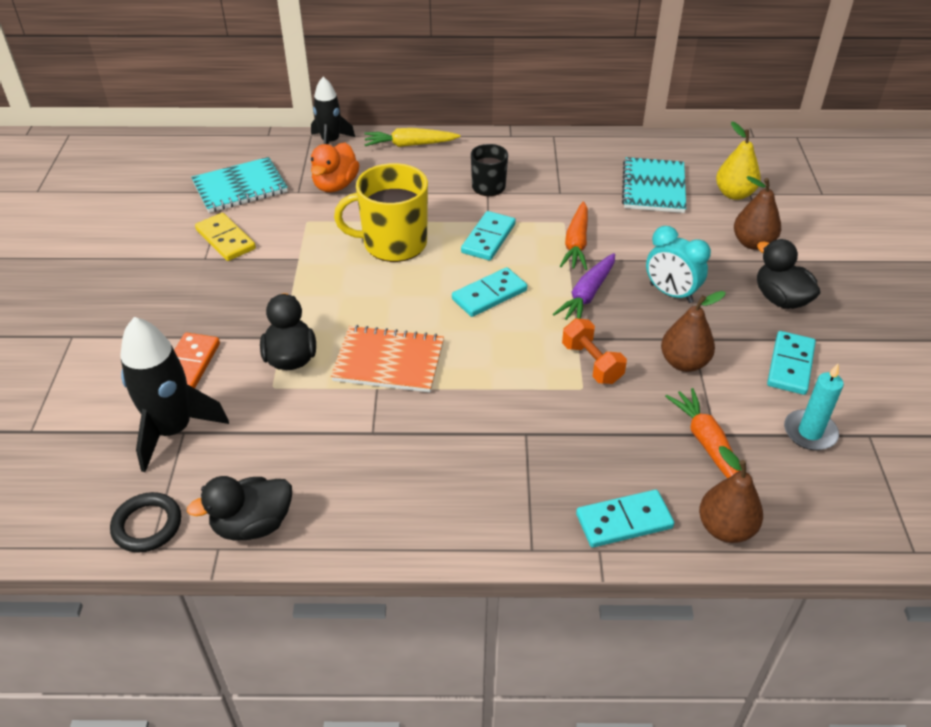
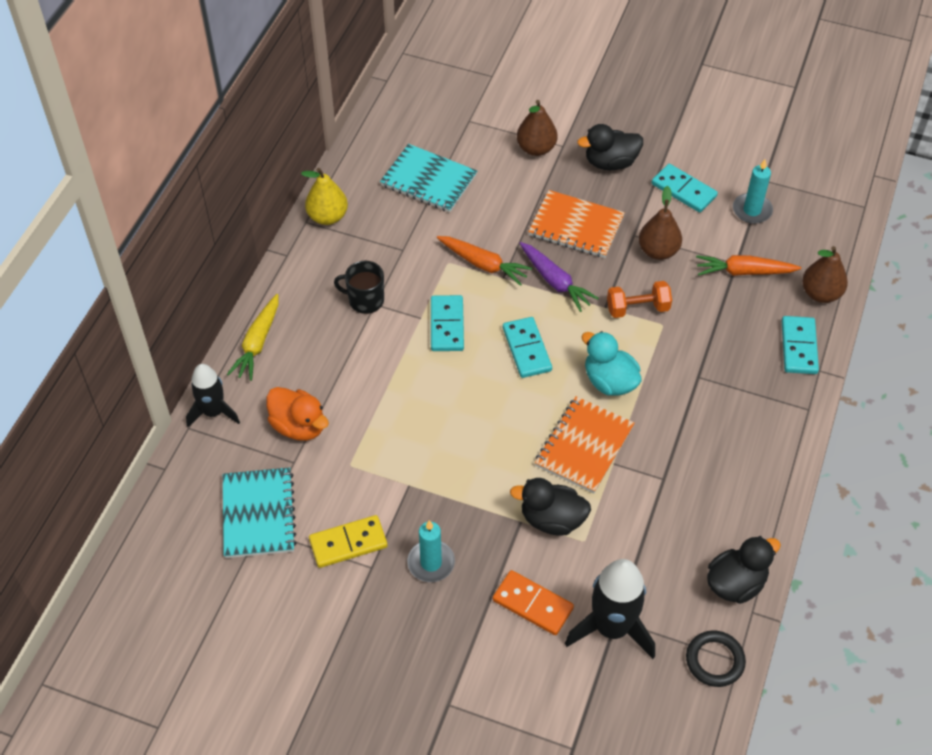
camera: 70 degrees left, 10 degrees up
black duck [187,476,292,541] -> black duck turned 120 degrees counterclockwise [707,536,781,604]
yellow mug [334,163,428,262] -> none
turquoise domino [461,211,516,261] -> turquoise domino turned 45 degrees clockwise [431,295,464,351]
turquoise clock [646,226,711,303] -> orange notebook [528,190,625,258]
yellow pear [716,122,761,200] -> yellow pear moved to [301,168,348,225]
none -> turquoise candle [407,520,455,582]
none -> turquoise duck [581,331,641,396]

